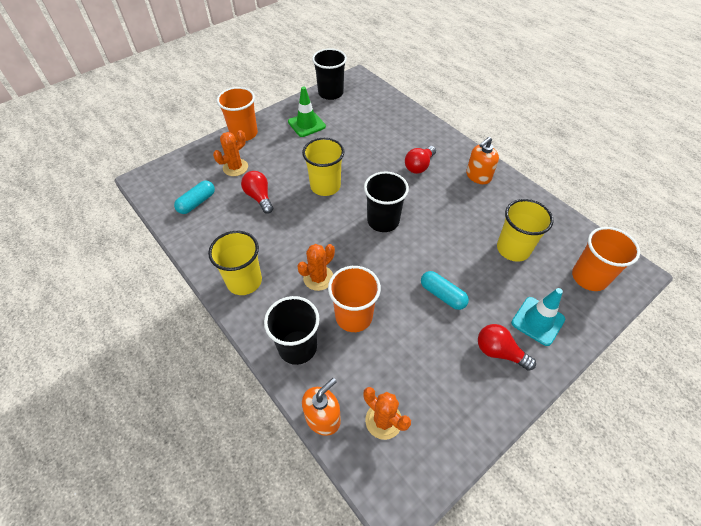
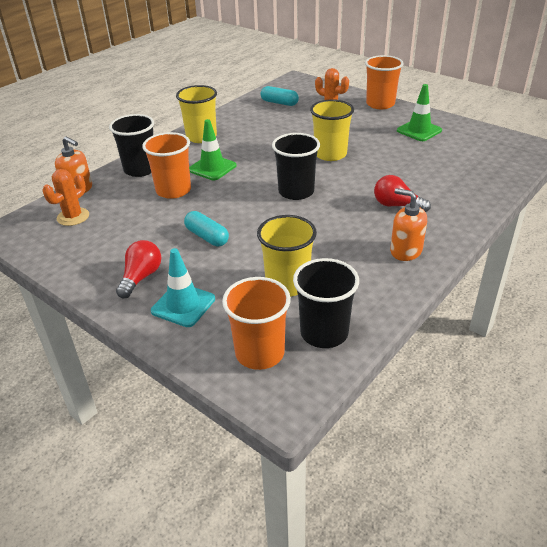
camera: 80 degrees right, 15 degrees down
red light bulb [241,171,273,214] -> none
orange cactus [297,244,335,291] -> green traffic cone [189,119,237,180]
black cup [312,48,347,100] -> black cup moved to [293,258,359,348]
turquoise capsule [421,271,469,310] -> turquoise capsule turned 75 degrees counterclockwise [184,211,229,246]

